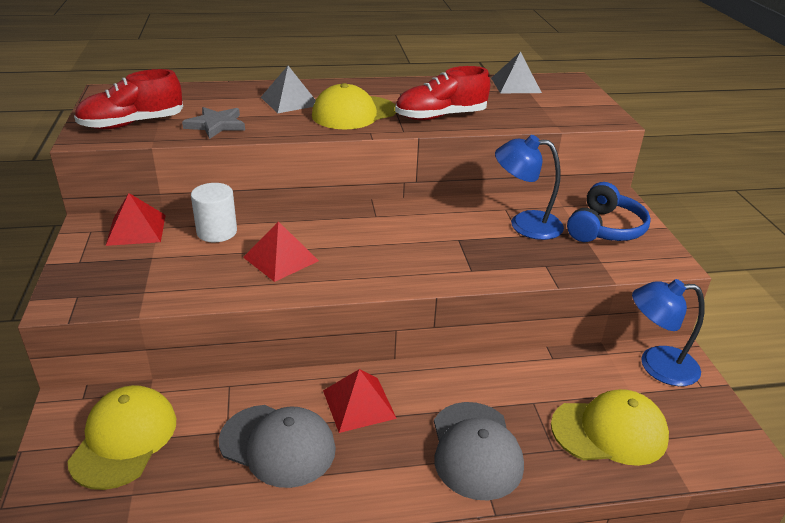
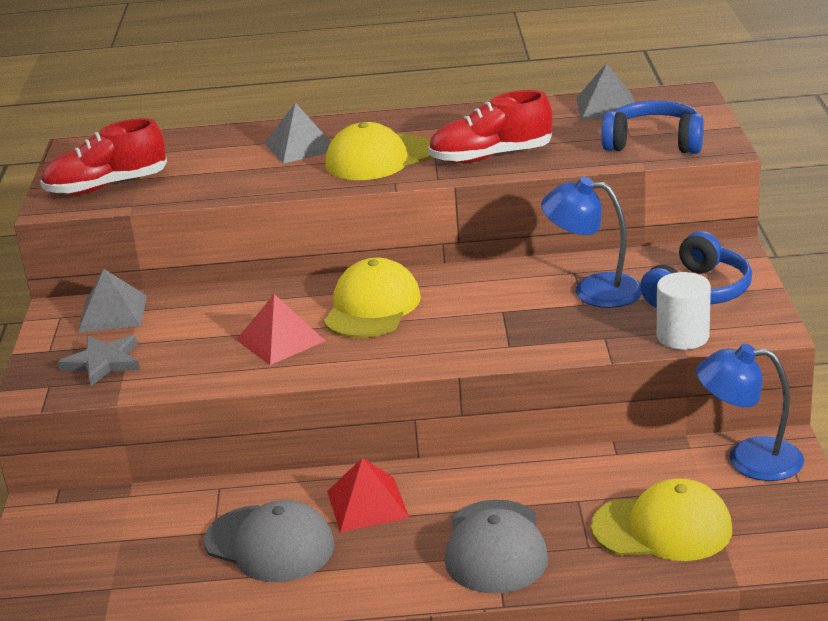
camera: 10 degrees right, 5 degrees down
yellow cap [67,385,176,490] -> yellow cap moved to [324,258,421,338]
red pyramid [106,193,166,246] -> grey pyramid [78,269,147,332]
grey star [182,107,245,139] -> grey star moved to [58,335,140,386]
white cylinder [191,183,237,242] -> white cylinder moved to [657,272,711,350]
none -> blue headphones [601,100,704,154]

